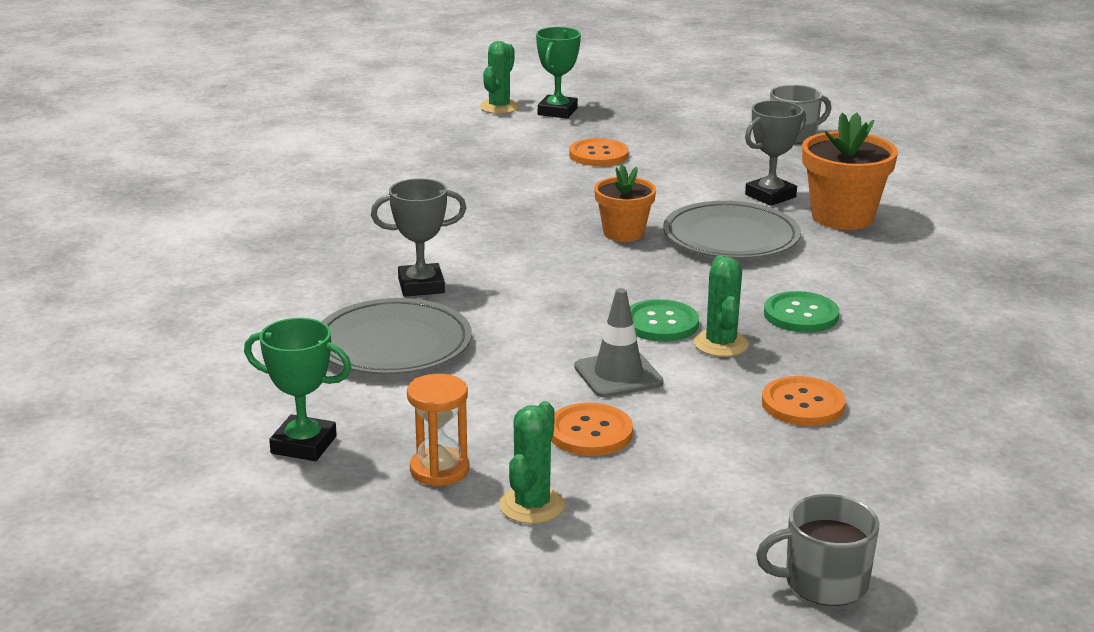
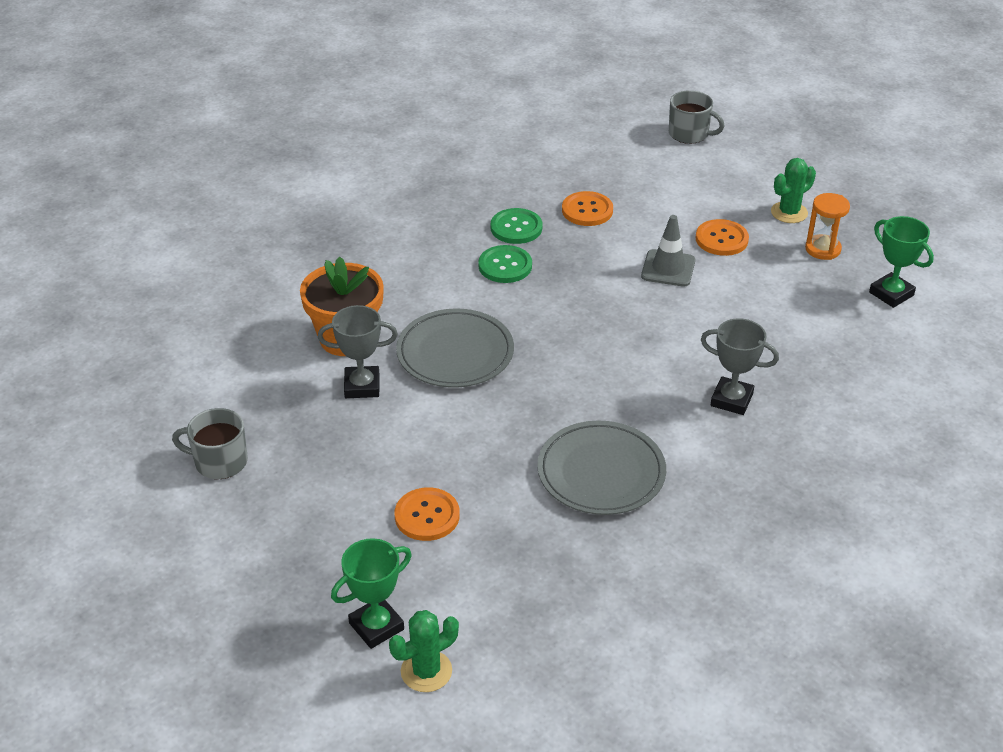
camera: 145 degrees left, 15 degrees up
grey plate [321,298,472,375] -> grey plate moved to [537,421,666,515]
orange flower pot [594,165,656,242] -> none
green button [630,299,699,342] -> green button moved to [491,208,542,244]
green cactus [694,255,749,357] -> none

